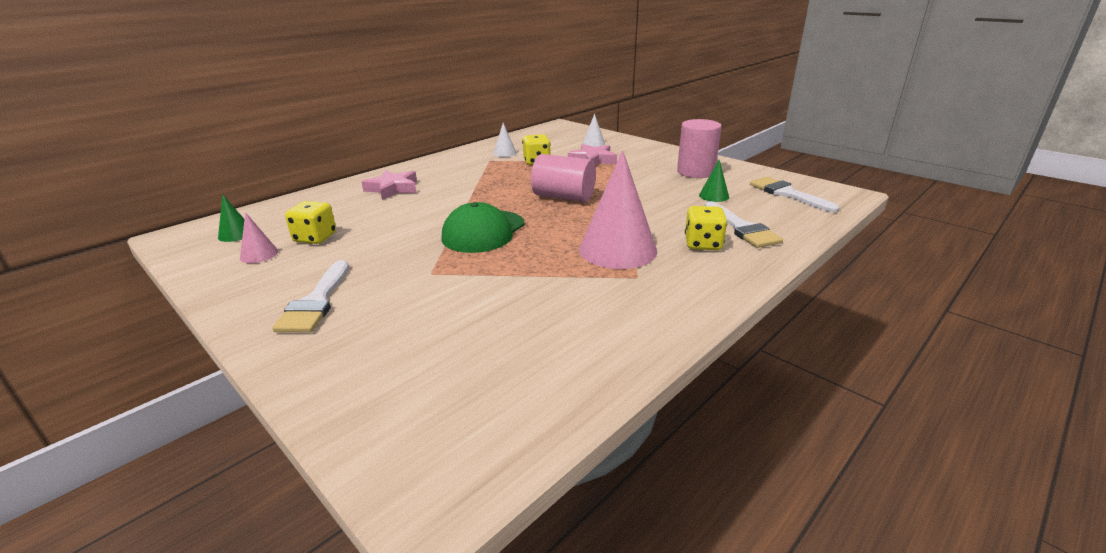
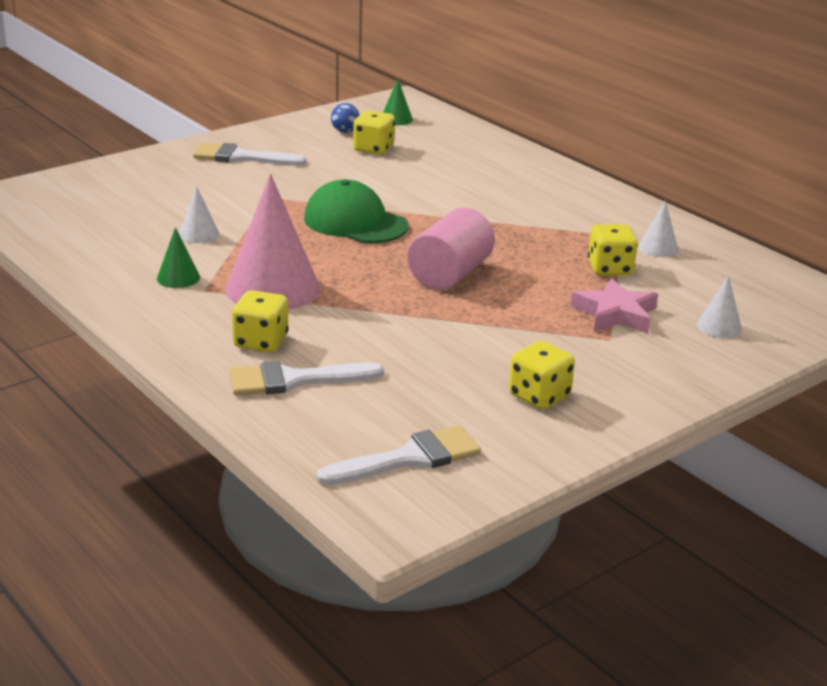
camera: 95 degrees right, 0 degrees up
pink cone [240,212,278,263] -> blue ball [331,103,360,133]
pink star [362,170,417,200] -> none
pink cylinder [677,119,722,178] -> yellow dice [509,341,575,410]
green cone [699,160,729,202] -> green cone moved to [157,227,200,288]
none -> white cone [179,186,219,243]

